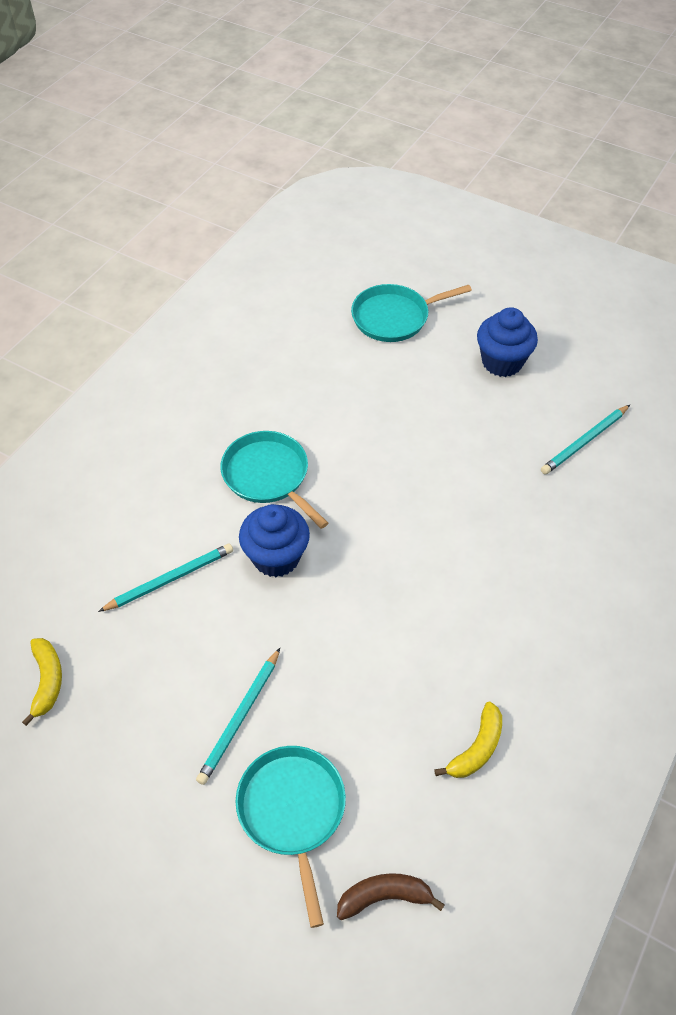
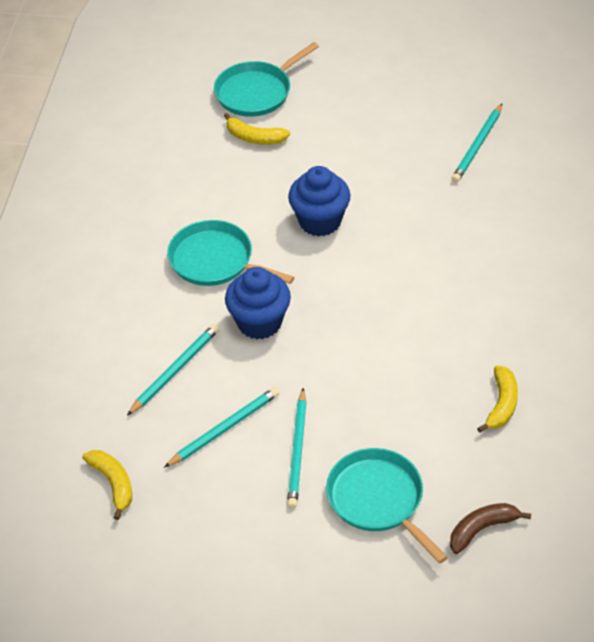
camera: 20 degrees left, 5 degrees down
blue cupcake [477,307,538,377] -> blue cupcake moved to [288,166,351,237]
none -> turquoise pencil [164,387,279,468]
none -> yellow banana [224,113,290,145]

